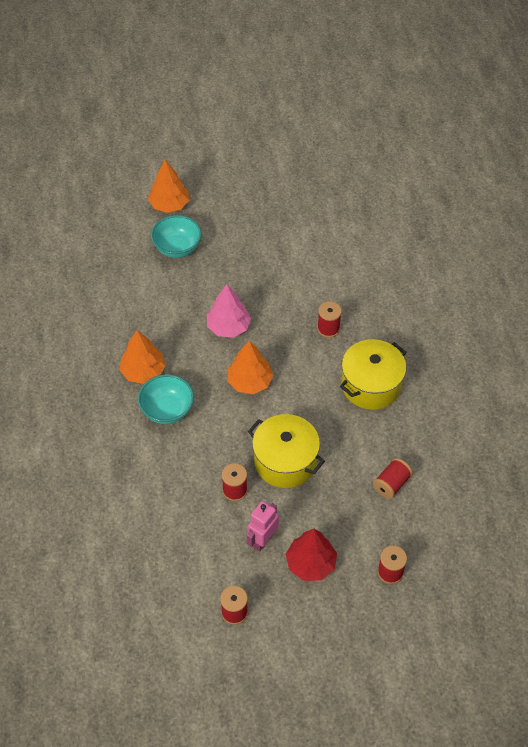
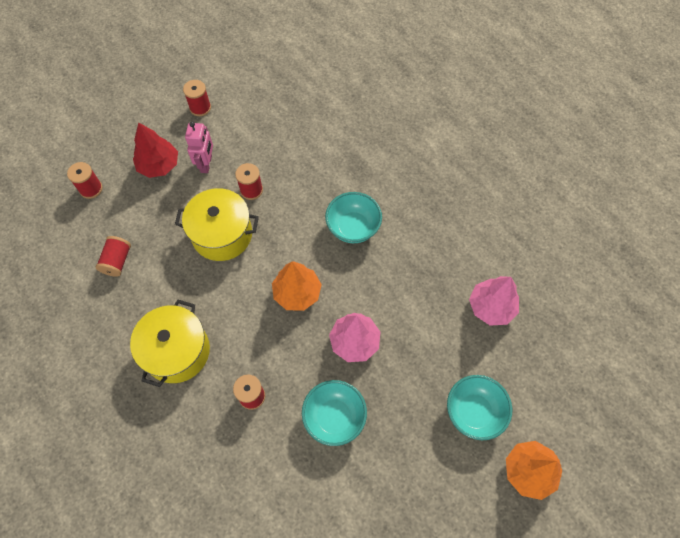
camera: 150 degrees right, 10 degrees up
orange tree [120,330,166,384] -> none
none -> turquoise bowl [302,380,367,446]
none -> pink tree [469,276,519,326]

